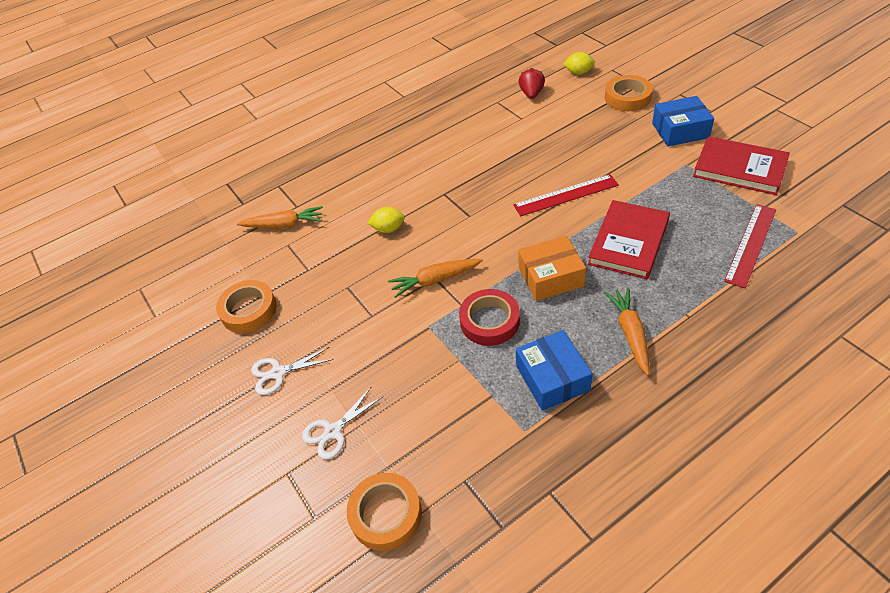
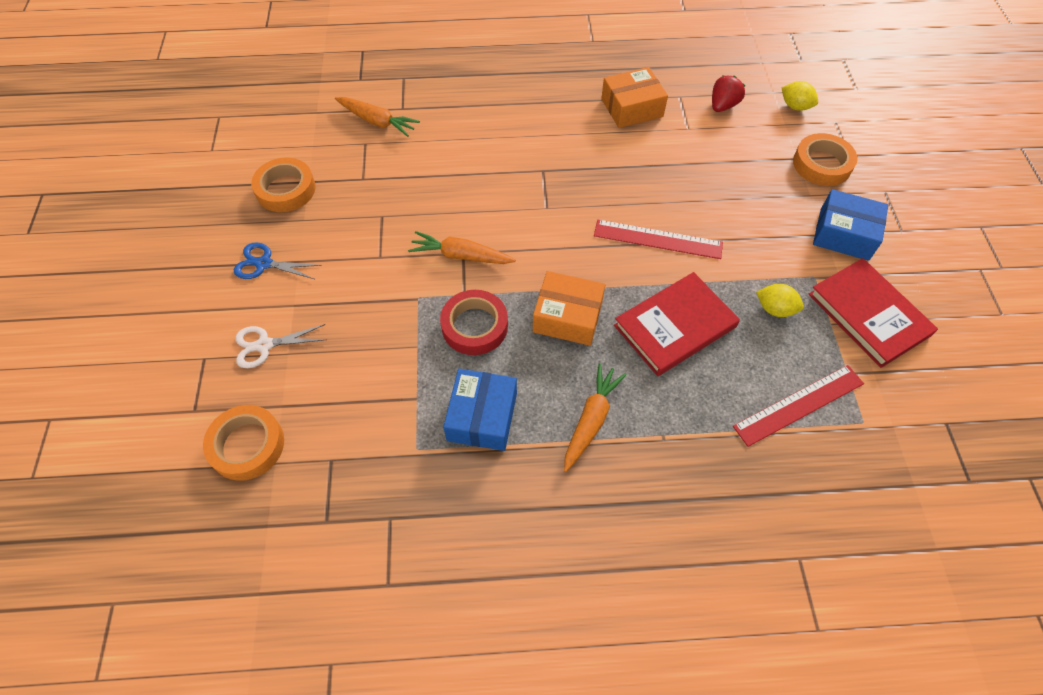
camera: 25 degrees right, 10 degrees up
white scissors [251,347,333,395] -> blue scissors [234,242,322,279]
yellow lemon [368,207,405,233] -> yellow lemon moved to [756,284,804,317]
none -> orange box [601,67,668,128]

